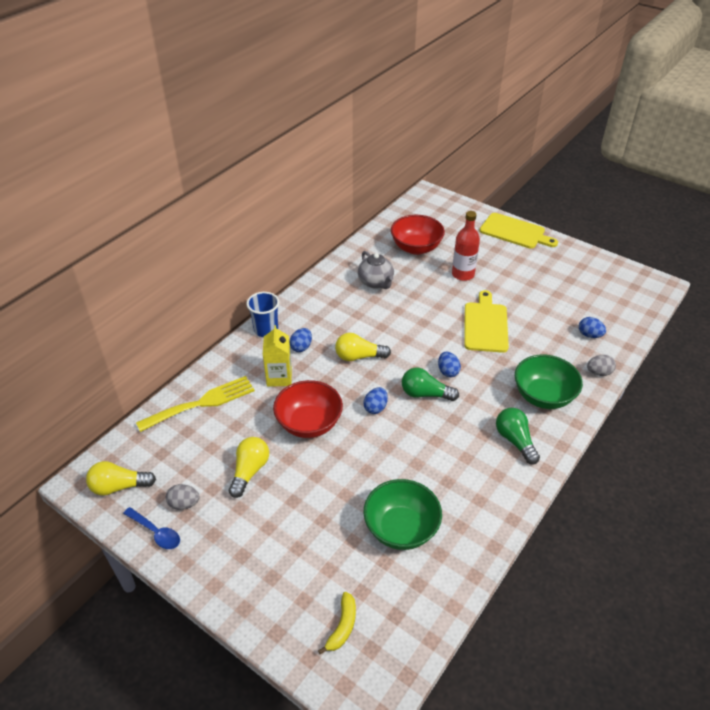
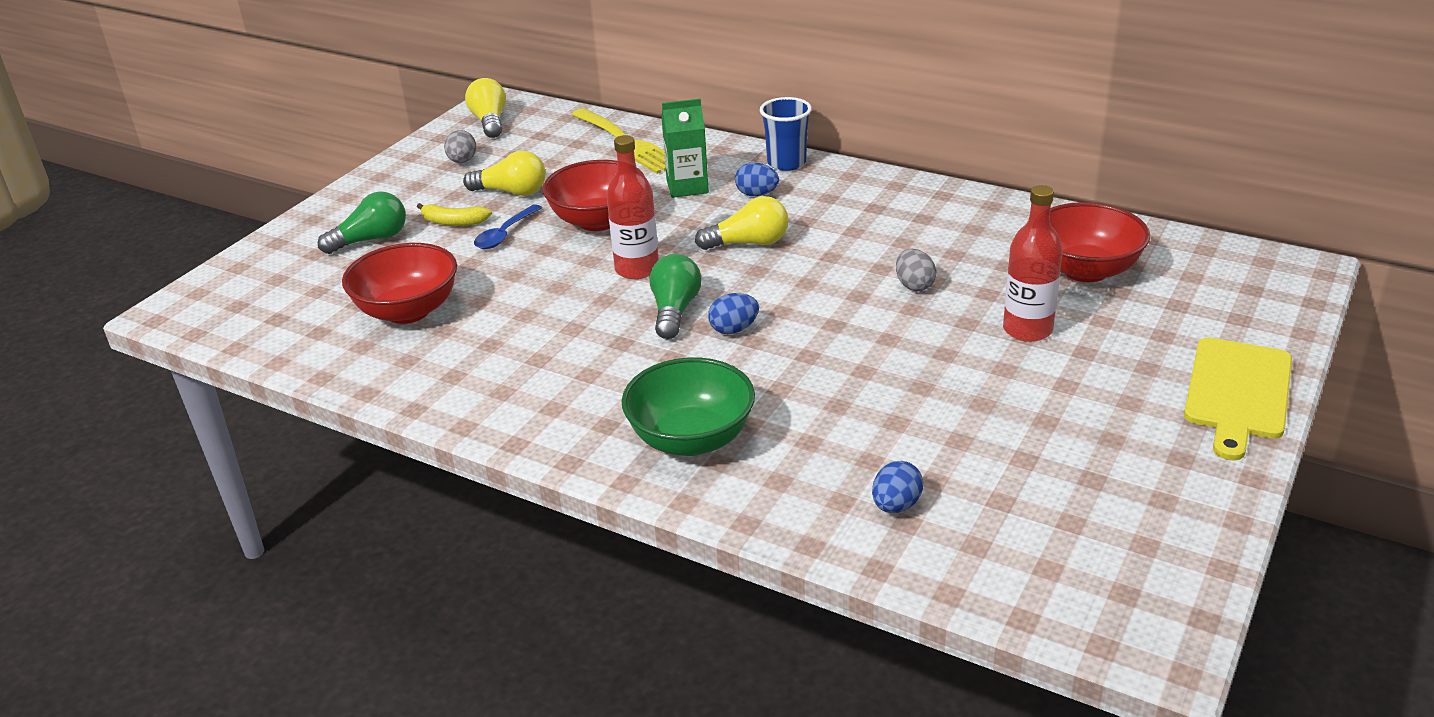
camera: 85 degrees right, 10 degrees down
blue spoon [123,507,180,549] -> blue spoon moved to [474,204,542,249]
yellow carton [263,325,292,387] -> green carton [661,99,709,198]
yellow banana [318,592,356,655] -> yellow banana moved to [417,203,492,226]
yellow light bulb [335,333,391,361] -> yellow light bulb turned 90 degrees clockwise [695,196,789,250]
grey teapot [358,251,394,289] -> none
blue egg [364,387,388,414] -> red bottle [606,135,659,279]
green bowl [364,479,442,550] -> red bowl [342,243,457,324]
yellow cutting board [464,290,509,353] -> none
green light bulb [496,408,540,465] -> green light bulb moved to [318,191,406,254]
grey egg [587,355,616,376] -> grey egg moved to [896,249,936,291]

